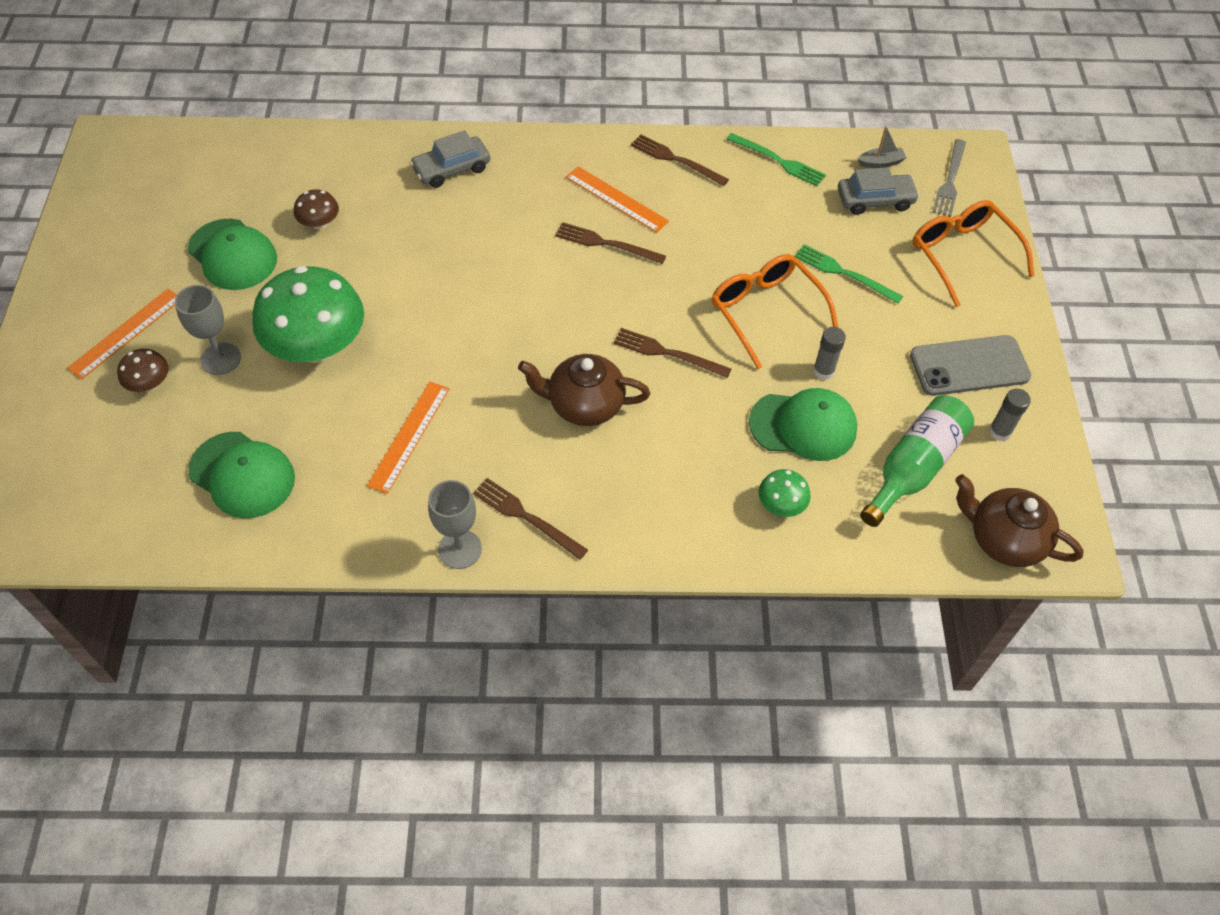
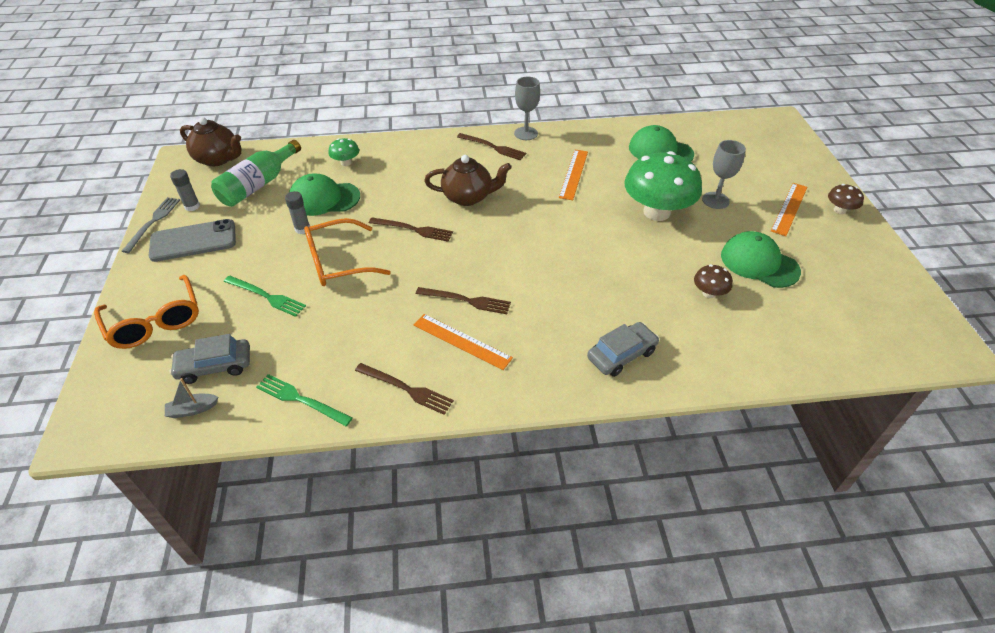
camera: 175 degrees right, 10 degrees down
brown mushroom [117,349,169,392] -> brown mushroom moved to [828,184,864,214]
orange glasses [712,254,839,369] -> orange glasses turned 105 degrees clockwise [304,218,391,286]
grey fork [932,139,966,217] -> grey fork moved to [122,197,180,253]

